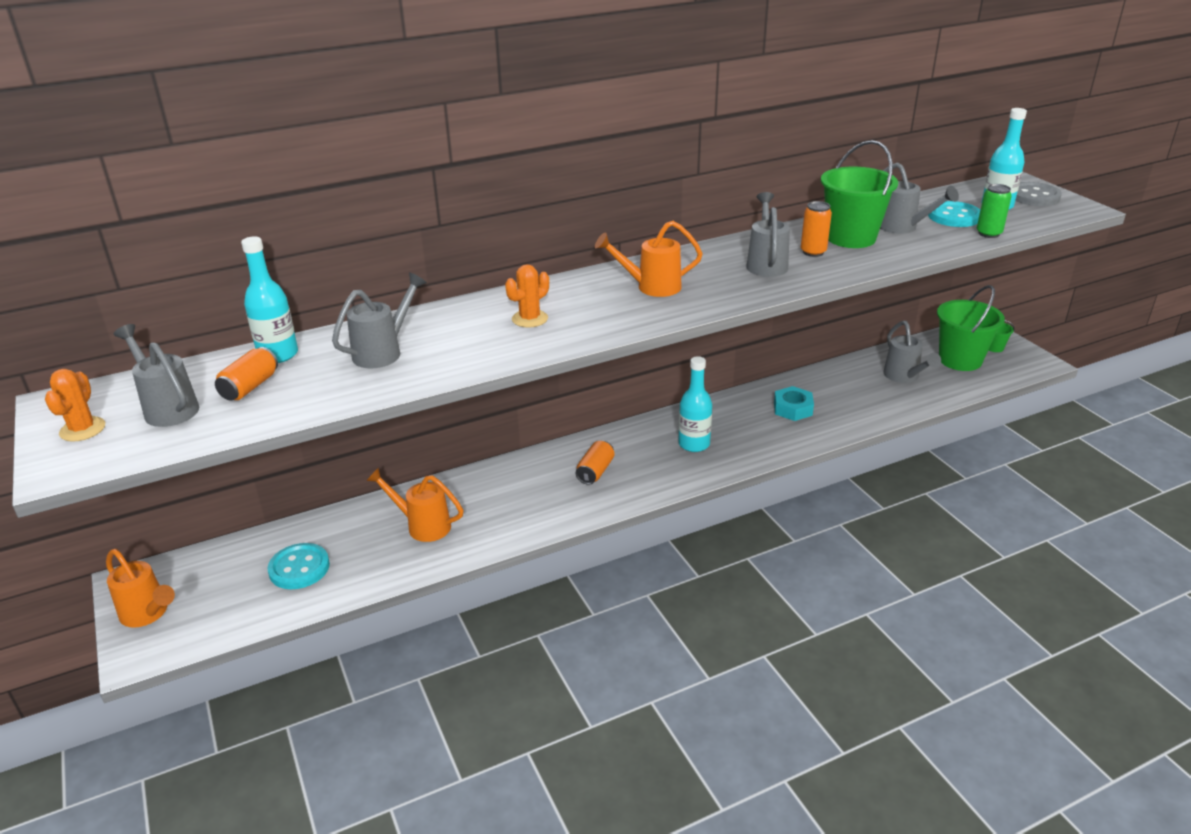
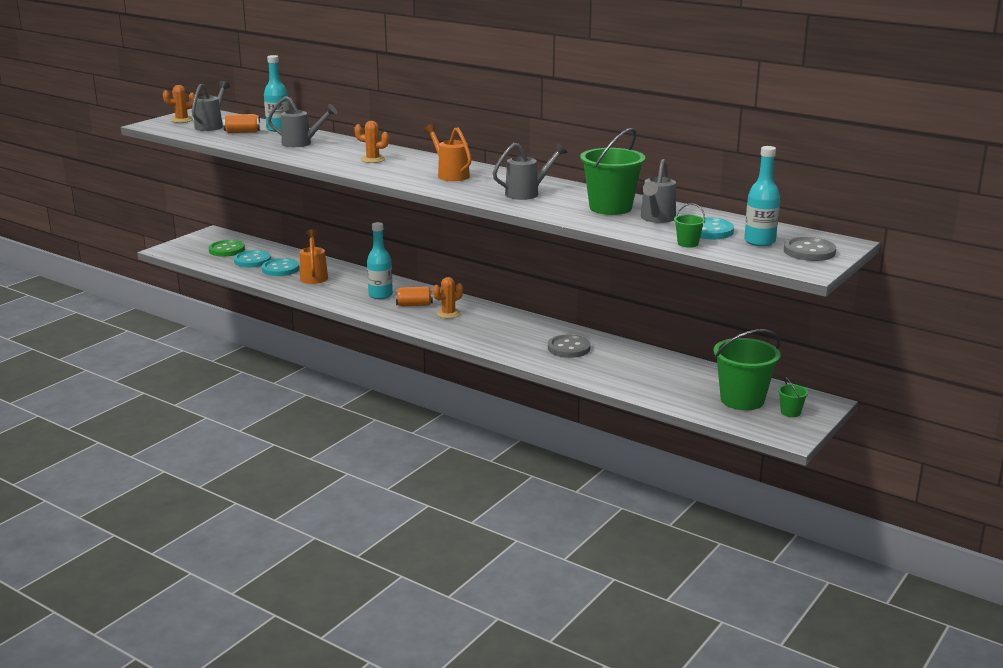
camera: 60 degrees right, 10 degrees down
orange watering can [106,549,175,628] -> none
turquoise bottle [678,356,712,452] -> turquoise bottle moved to [367,222,393,299]
turquoise nut [774,386,814,421] -> grey button [548,335,591,358]
orange can [801,201,832,257] -> none
grey watering can [883,321,941,383] -> none
green can [977,184,1012,238] -> green bucket [674,203,705,248]
none -> green button [209,240,245,257]
none -> turquoise button [262,258,299,276]
none -> orange cactus [433,277,463,318]

